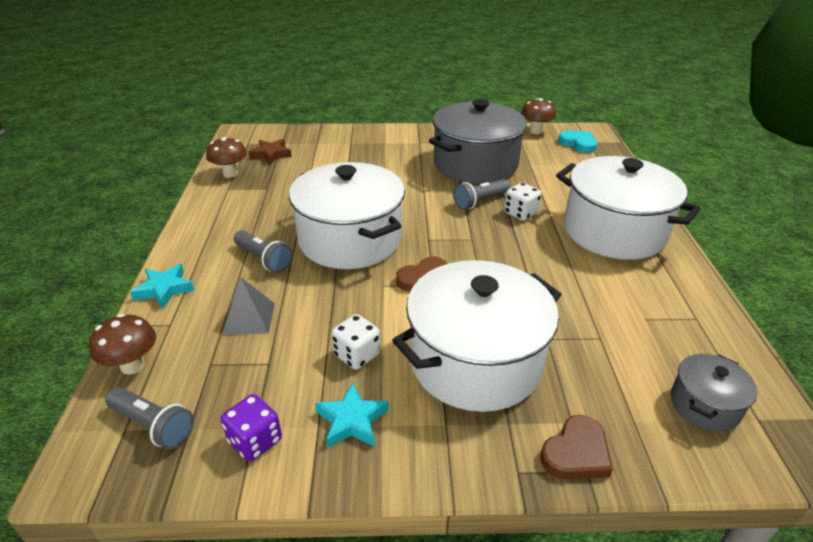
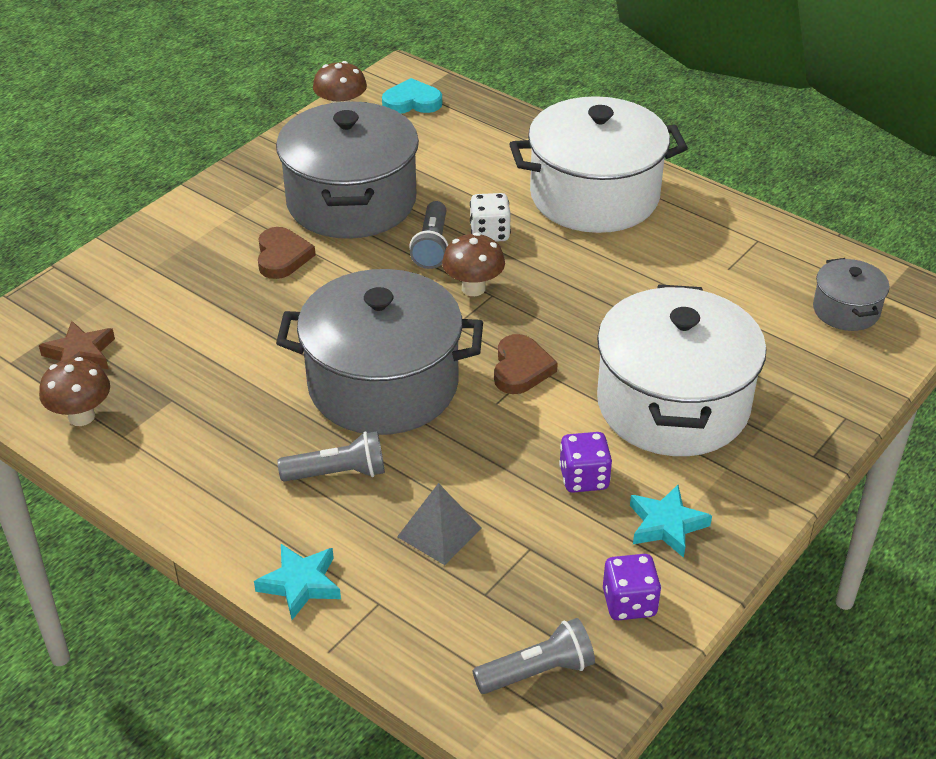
camera: 50 degrees left, 5 degrees up
brown mushroom [89,314,156,375] -> brown mushroom moved to [442,233,505,296]
white pot [289,162,405,269] -> grey pot [276,269,483,435]
white dice [331,314,381,370] -> purple dice [559,432,612,493]
brown heart [541,415,613,480] -> brown heart moved to [258,227,315,279]

